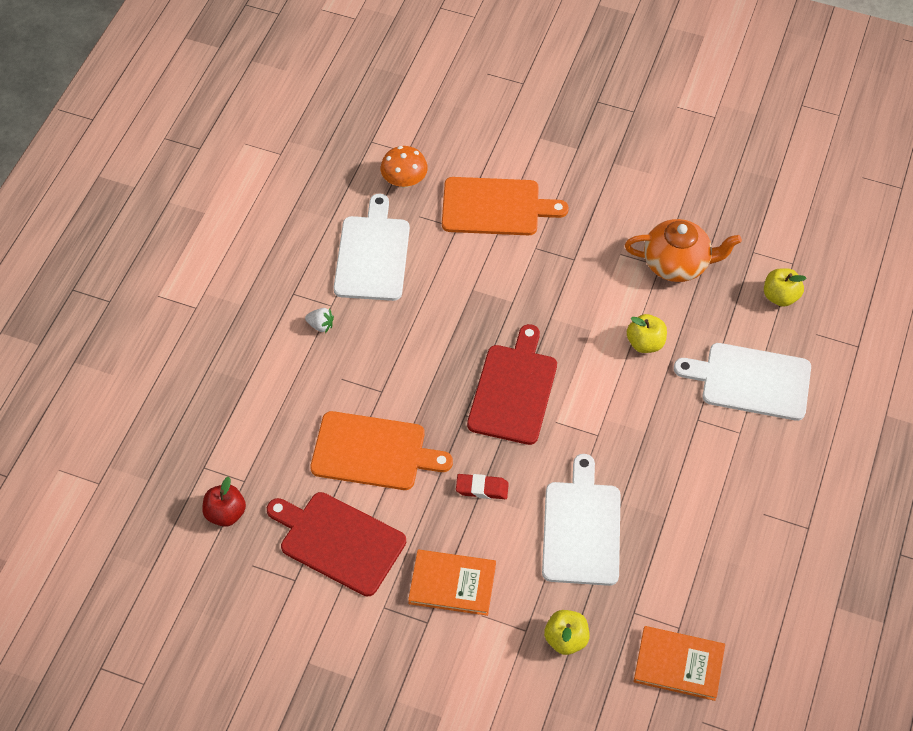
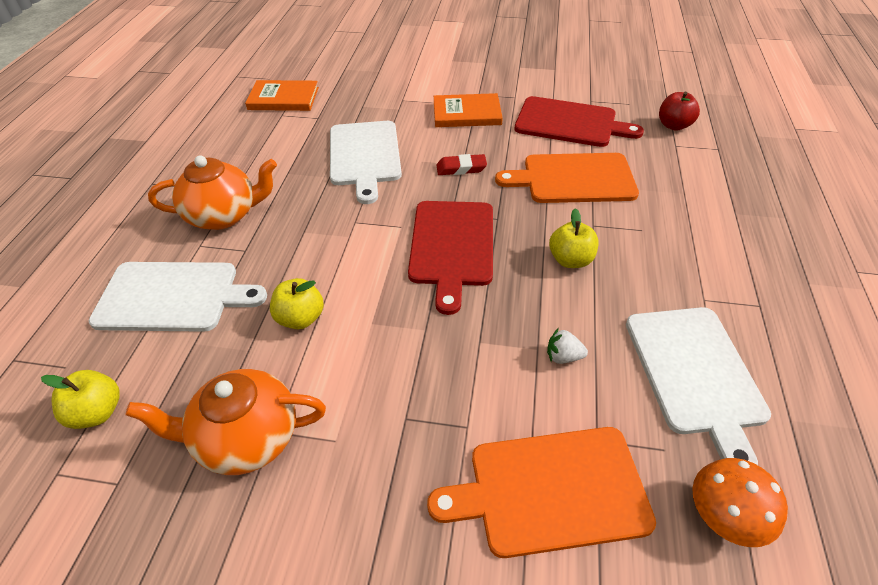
camera: 170 degrees right, 10 degrees down
white strawberry [305,308,334,333] -> white strawberry moved to [547,328,588,364]
yellow apple [544,610,590,655] -> yellow apple moved to [549,208,599,268]
none -> orange teapot [148,155,277,230]

